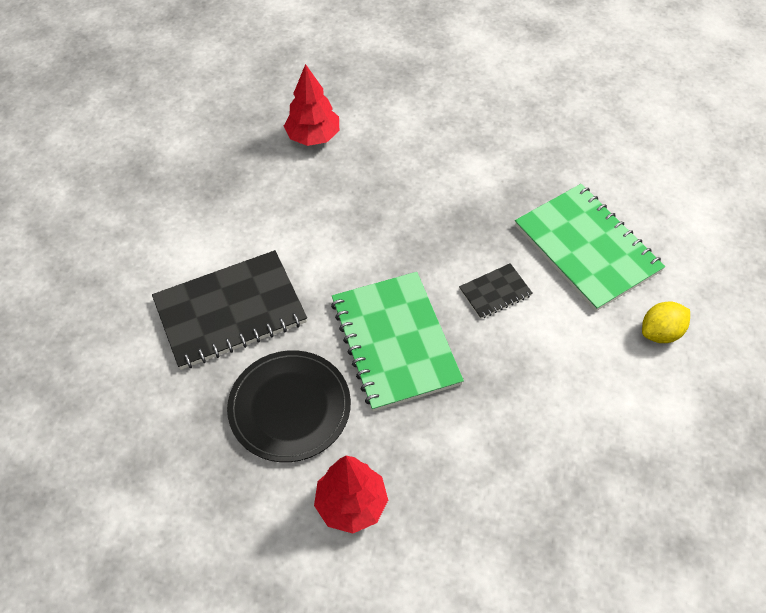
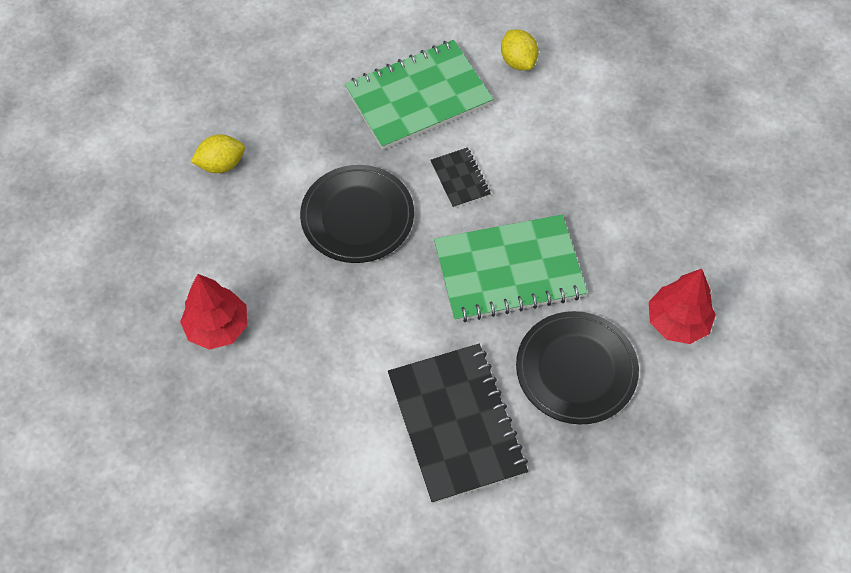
camera: 85 degrees left, 5 degrees up
none -> yellow lemon [191,134,245,173]
none -> black plate [300,165,414,263]

